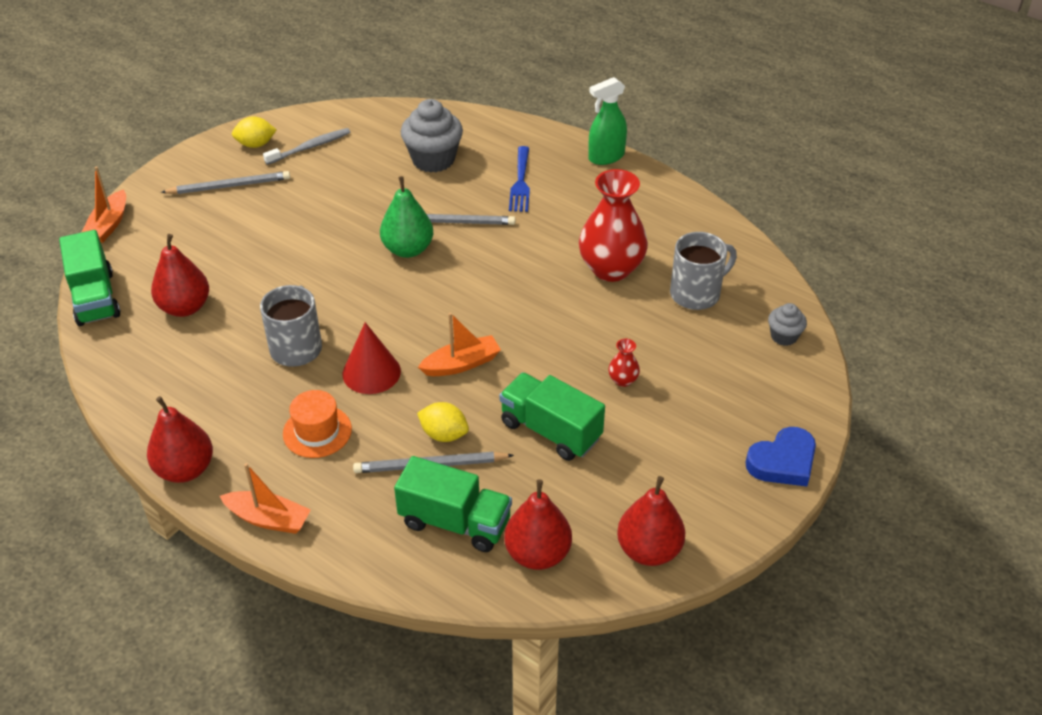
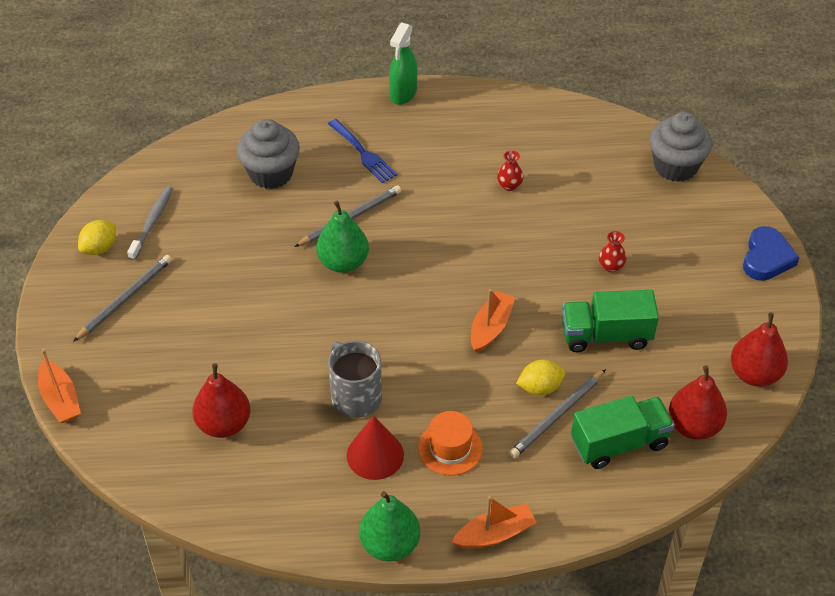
camera: 40 degrees left, 5 degrees up
green truck [59,230,121,326] -> none
red pear [147,396,213,483] -> green pear [359,491,420,561]
red cone [343,322,401,394] -> red cone moved to [347,416,404,480]
red vase [579,169,648,282] -> red vase [497,150,524,191], size x0.42
grey mug [670,232,737,310] -> none
grey cupcake [768,303,807,346] -> grey cupcake [649,112,712,182], size x1.88

